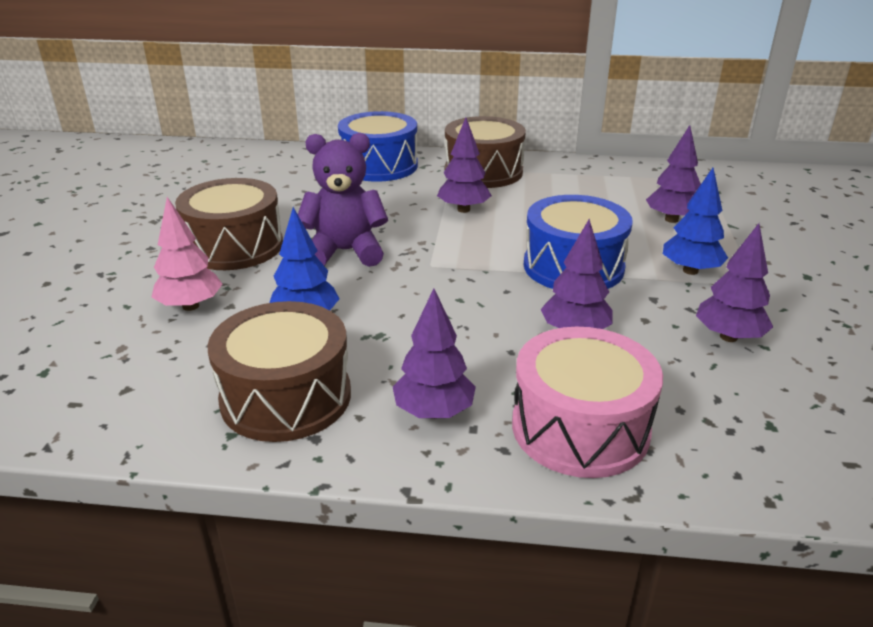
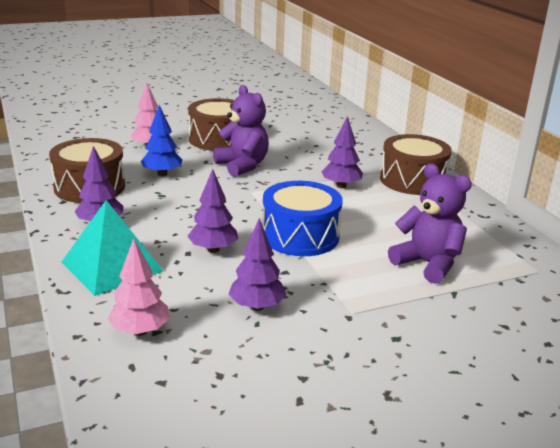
camera: 60 degrees right, 5 degrees down
blue drum [338,111,418,182] -> none
pink drum [512,327,663,478] -> turquoise pyramid [62,200,163,296]
purple tree [646,125,701,223] -> purple teddy bear [388,164,472,284]
blue tree [663,168,728,275] -> none
none -> pink tree [107,238,170,336]

